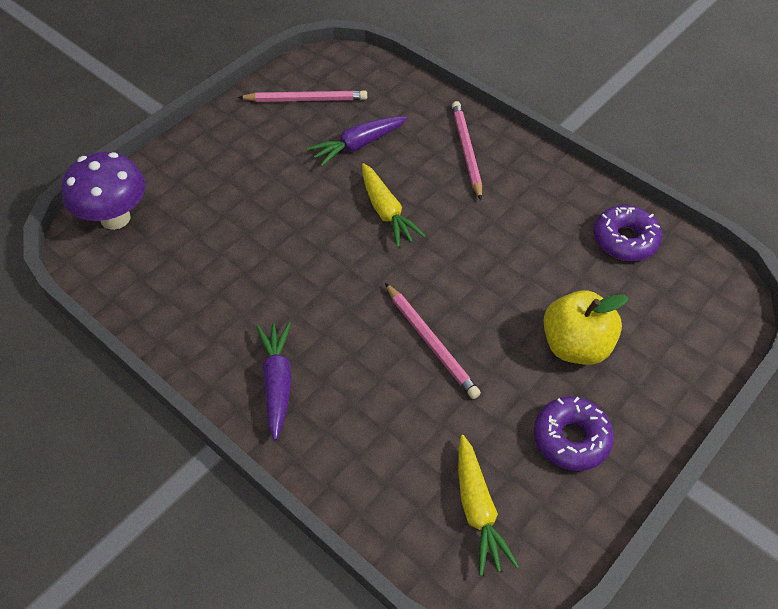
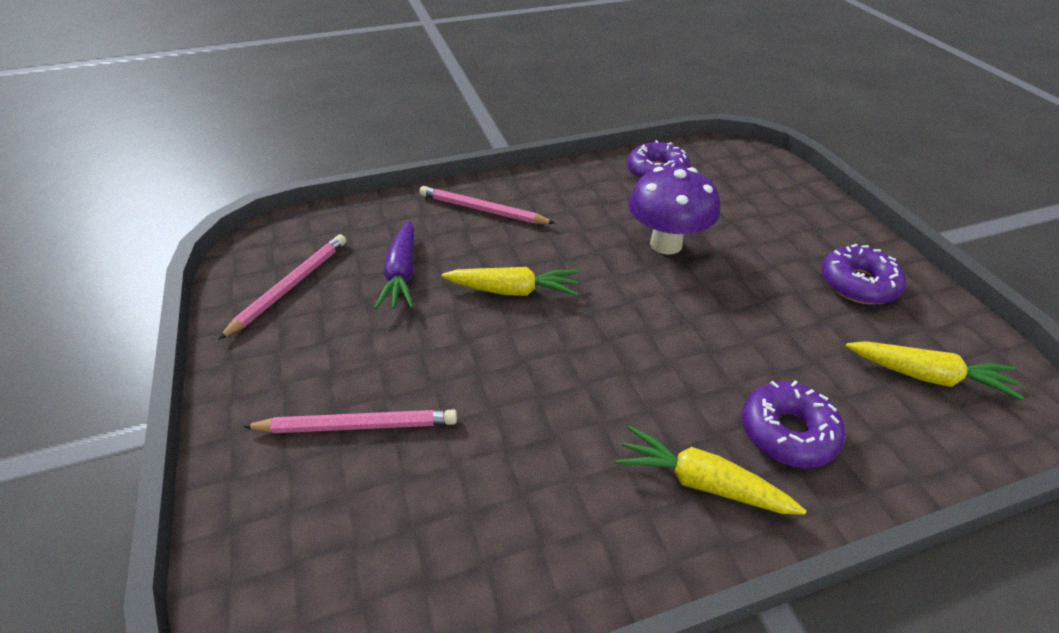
camera: 60 degrees left, 10 degrees down
purple mushroom [61,152,146,230] -> purple mushroom moved to [628,167,720,255]
purple carrot [256,322,292,440] -> yellow carrot [616,426,806,515]
pink pencil [385,283,481,399] -> pink pencil moved to [243,409,457,433]
yellow apple [543,290,629,365] -> none
none -> purple donut [742,380,845,468]

